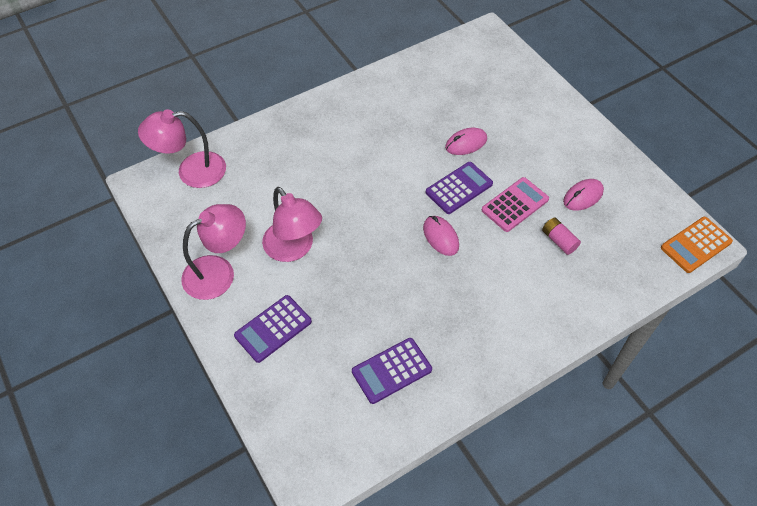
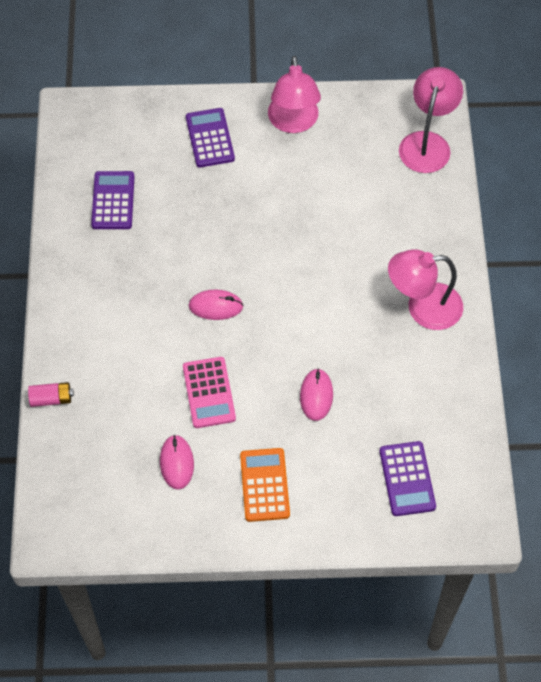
camera: 120 degrees right, 5 degrees up
pink lamp [262,187,322,262] -> pink lamp moved to [388,249,463,330]
purple calculator [426,162,493,214] -> purple calculator moved to [380,441,436,516]
pink battery [542,217,581,255] -> pink battery moved to [28,382,74,407]
orange calculator [661,217,733,273] -> orange calculator moved to [240,448,290,522]

